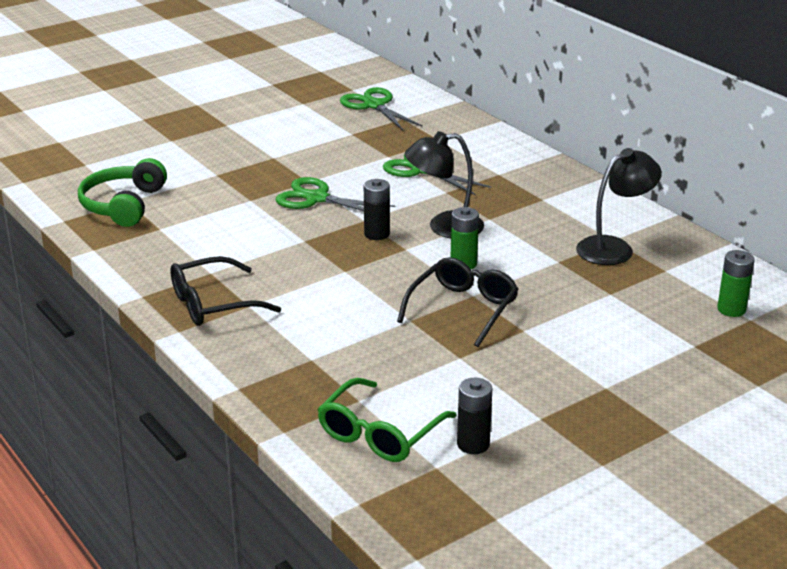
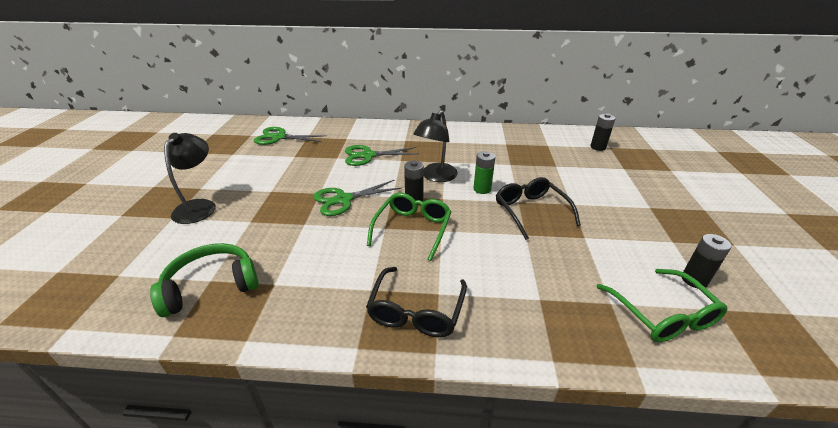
camera: 50 degrees left, 5 degrees up
green headphones [78,158,167,227] -> green headphones turned 105 degrees clockwise [150,243,259,317]
black lamp [576,148,662,265] -> black lamp moved to [164,133,216,224]
green battery [717,250,755,317] -> black battery [590,113,615,151]
none -> green glasses [367,193,452,261]

